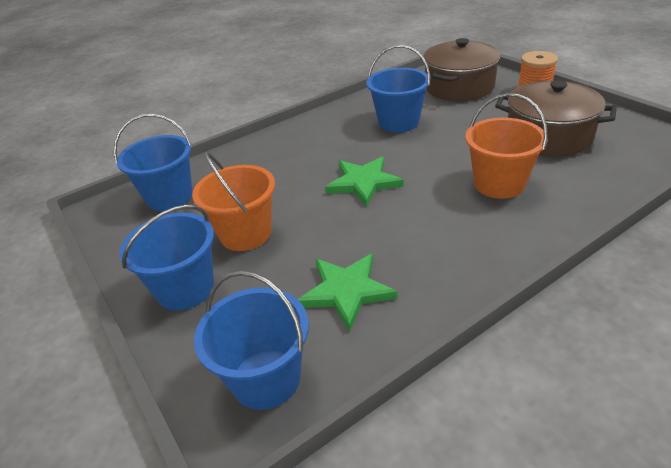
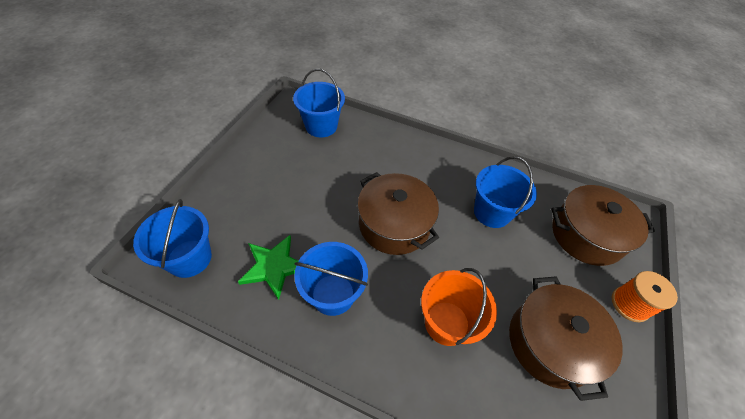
camera: 50 degrees right, 15 degrees up
blue bucket [119,205,214,311] -> blue bucket moved to [294,242,368,316]
orange bucket [192,152,275,251] -> none
green star [325,157,404,207] -> brown pot [357,172,439,255]

